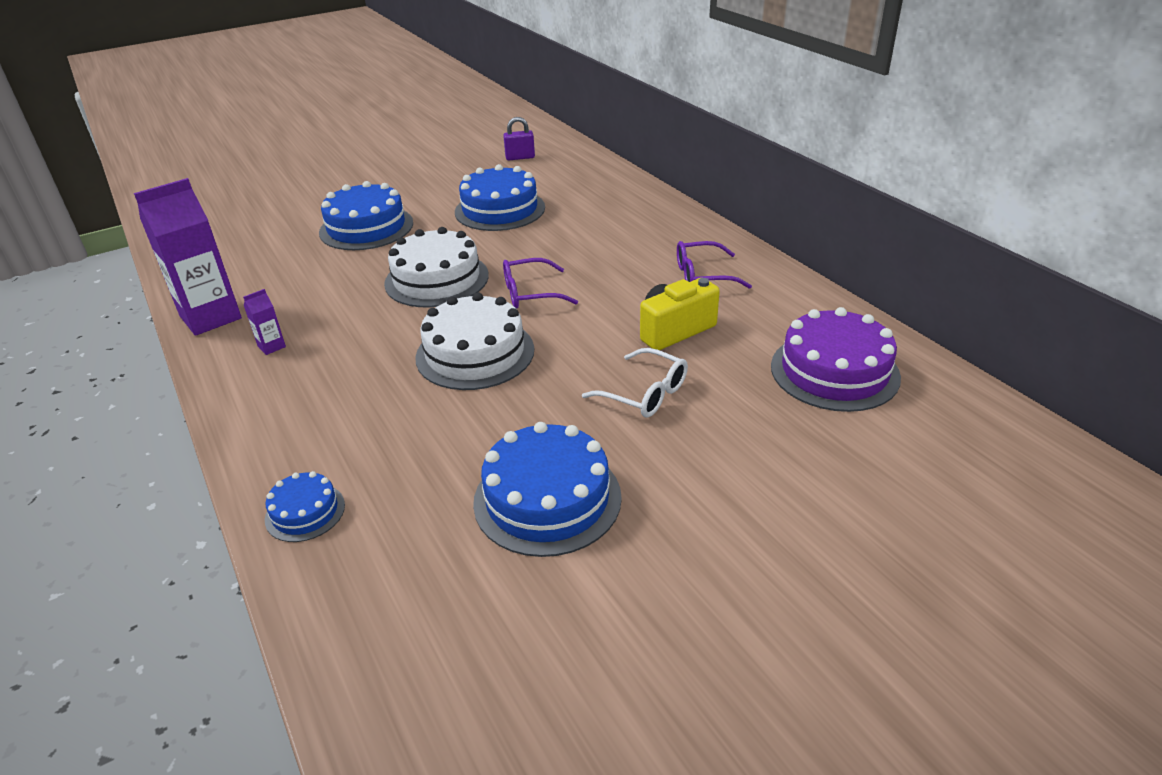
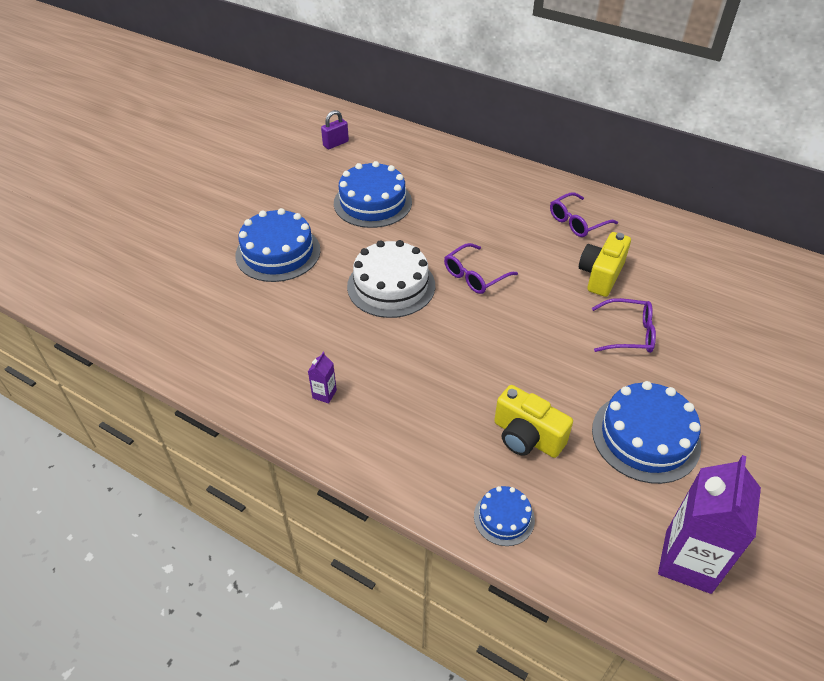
camera: 30 degrees left, 10 degrees up
purple carton [134,178,242,336] -> purple carton moved to [658,455,761,594]
white cake [415,292,534,390] -> none
white glasses [582,348,688,418] -> purple glasses [592,298,656,353]
purple cake [771,307,901,412] -> none
none -> yellow camera [494,385,573,458]

